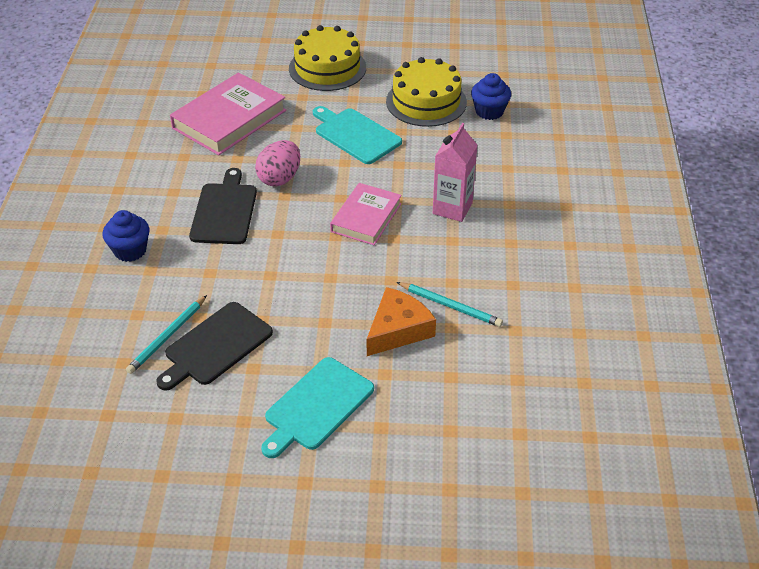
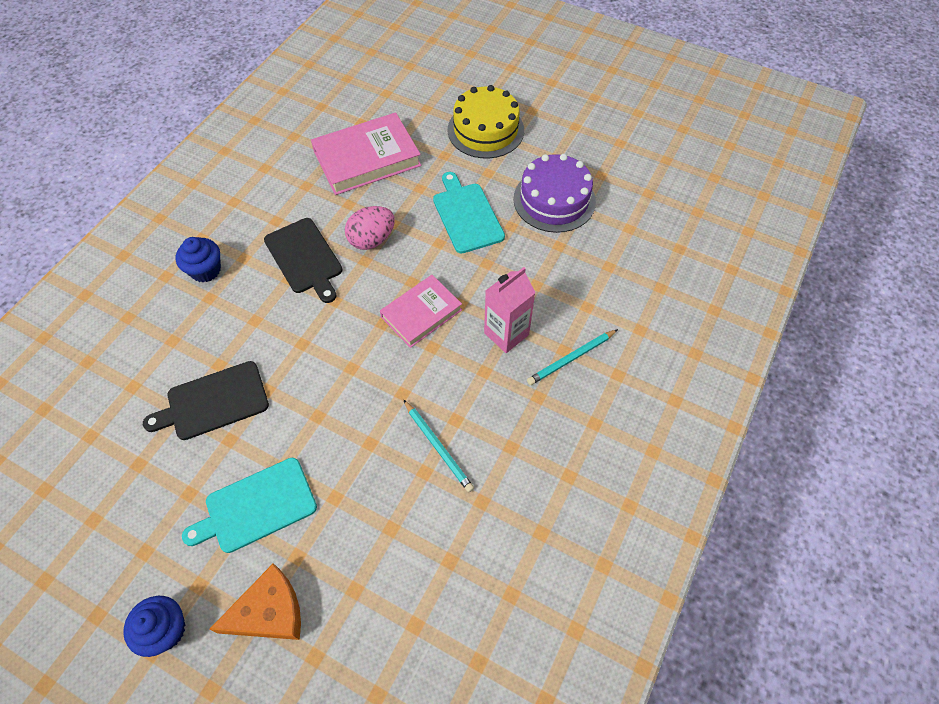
camera: 25 degrees right, 15 degrees up
turquoise pencil [126,295,207,374] -> turquoise pencil moved to [527,329,618,385]
black cutting board [189,168,257,244] -> black cutting board turned 120 degrees clockwise [264,218,343,303]
orange cheese [367,287,436,356] -> orange cheese moved to [209,563,301,640]
yellow cake [386,57,467,127] -> purple cake [513,154,596,233]
blue cupcake [471,73,511,120] -> blue cupcake moved to [123,596,185,657]

